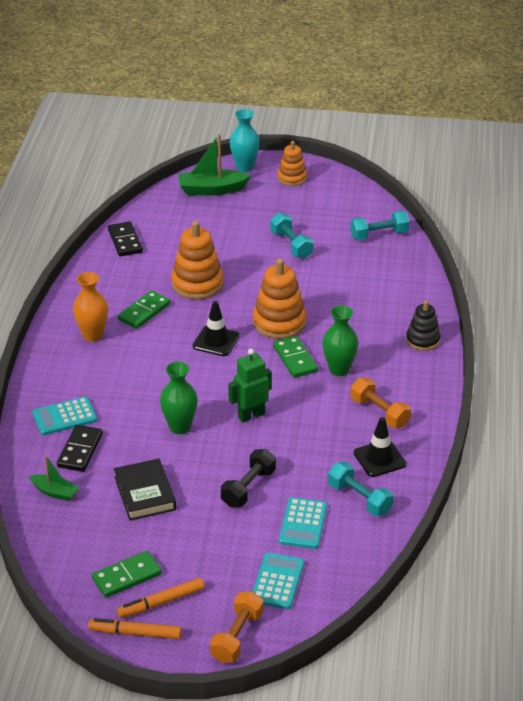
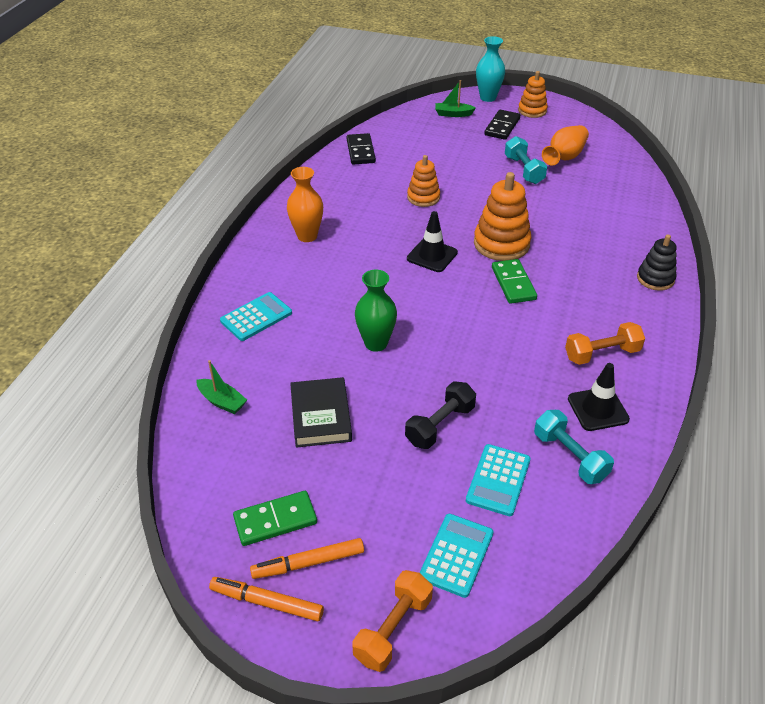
camera: 10 degrees right, 5 degrees up
turquoise calculator [32,397,97,435] -> turquoise calculator turned 150 degrees clockwise [220,292,292,341]
black domino [57,425,103,472] -> black domino moved to [484,110,520,140]
green domino [118,290,171,329] -> none
orange stacking toy [171,221,223,300] -> orange stacking toy [407,155,440,207], size x0.63
green boat [178,134,251,196] -> green boat [435,80,476,117], size x0.58
green robot [228,349,272,422] -> none
green vase [322,305,358,376] -> none
turquoise dumbbell [350,211,410,240] -> none
orange dumbbell [350,378,411,428] -> orange dumbbell turned 75 degrees counterclockwise [565,322,645,365]
none -> orange vase [542,125,589,166]

